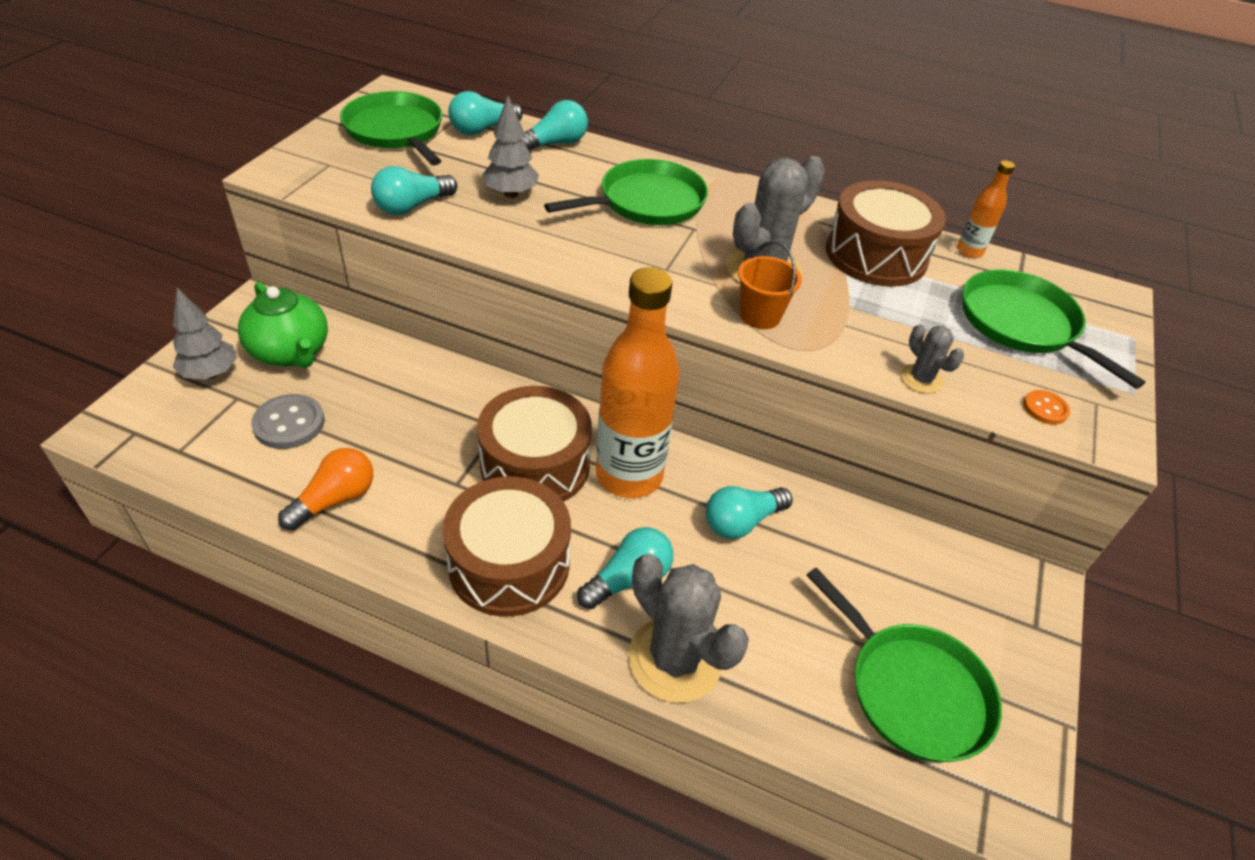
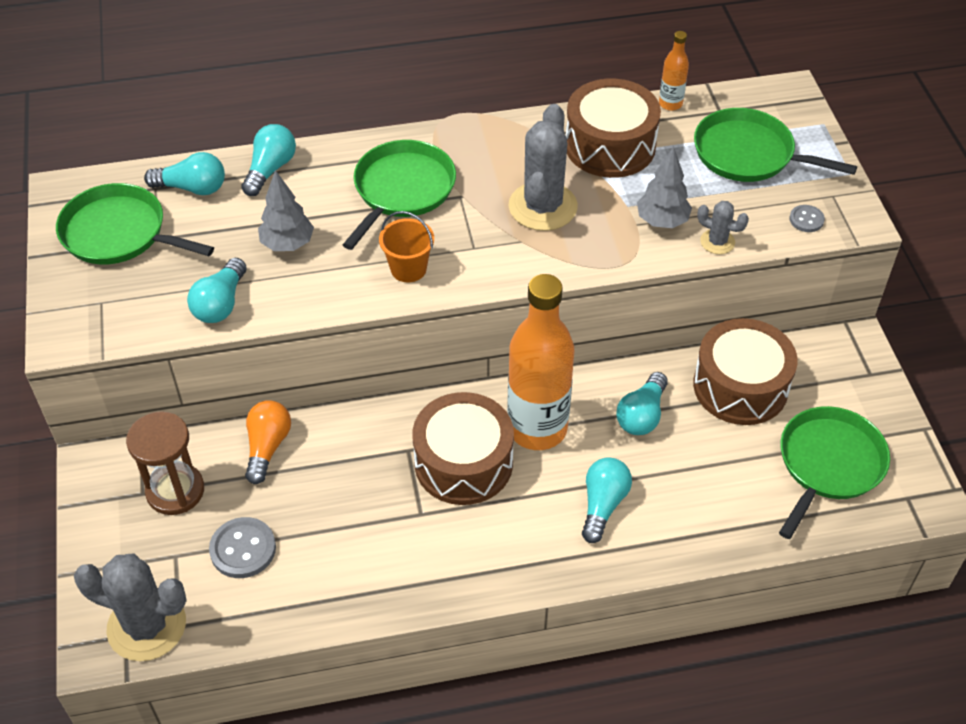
camera: 30 degrees left, 5 degrees up
grey tree [173,288,237,379] -> grey tree moved to [637,147,692,228]
green teapot [238,282,328,368] -> brown hourglass [126,411,204,515]
orange light bulb [278,448,373,530] -> orange light bulb moved to [245,400,291,484]
brown drum [442,477,571,617] -> brown drum moved to [693,318,798,425]
turquoise light bulb [448,91,523,135] -> turquoise light bulb turned 105 degrees counterclockwise [144,152,225,195]
grey cactus [628,554,749,703] -> grey cactus moved to [74,553,187,661]
orange bucket [738,241,802,329] -> orange bucket moved to [379,211,434,283]
green pan [806,568,1002,762] -> green pan turned 75 degrees counterclockwise [779,406,890,539]
orange button [1023,390,1070,425] -> grey button [790,205,825,232]

